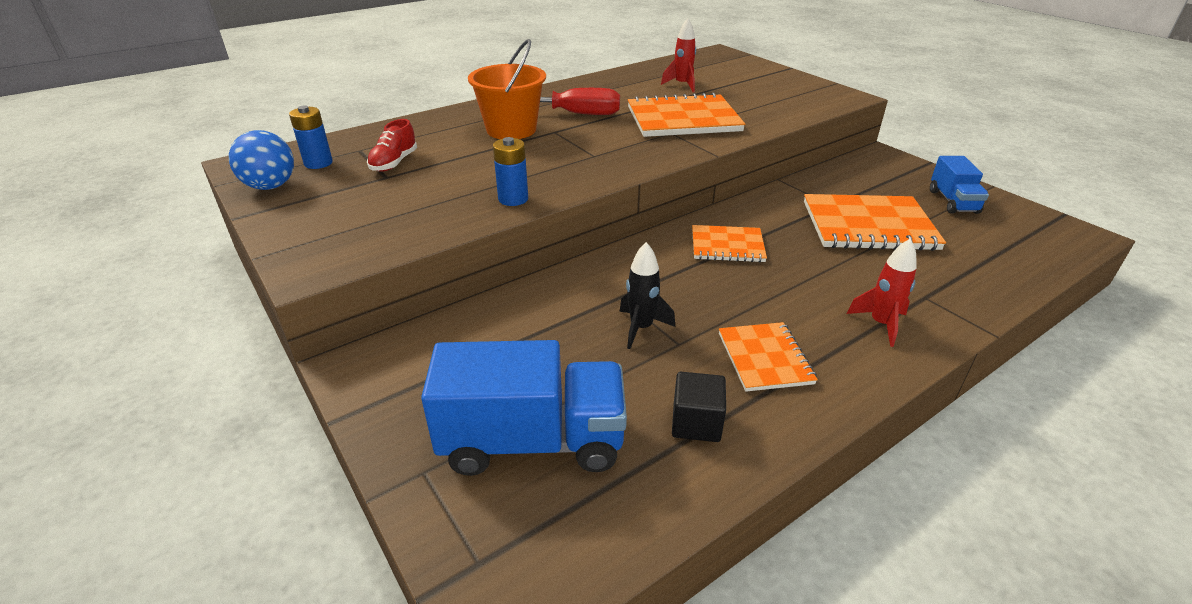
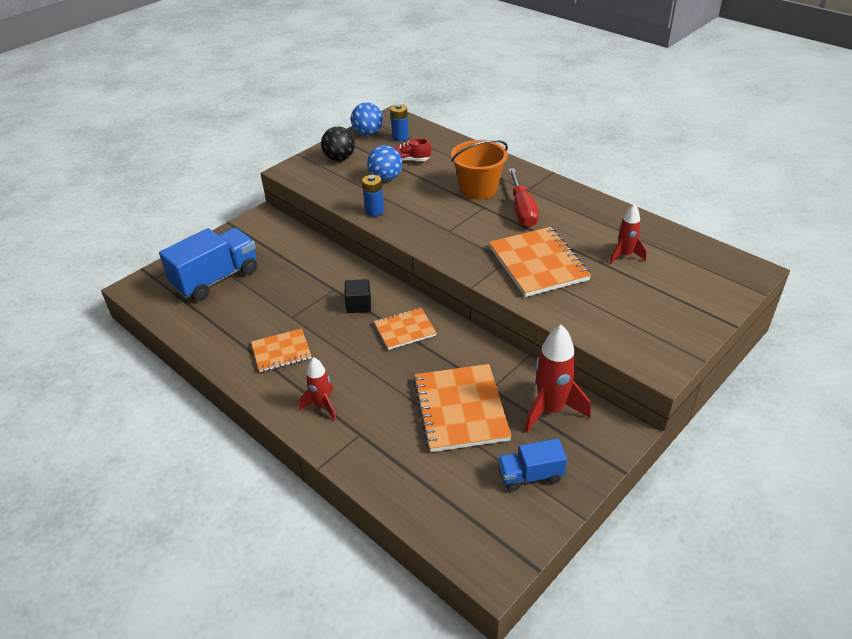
camera: 80 degrees right, 5 degrees up
blue truck [421,340,627,476] -> blue truck turned 120 degrees counterclockwise [159,228,257,301]
black rocket [619,242,675,349] -> none
black cube [672,372,726,442] -> black cube moved to [344,279,371,313]
orange notebook [692,225,767,262] -> orange notebook turned 75 degrees clockwise [374,308,436,350]
none -> black ball [321,127,355,161]
none -> blue ball [367,145,402,181]
none -> red rocket [525,325,591,433]

